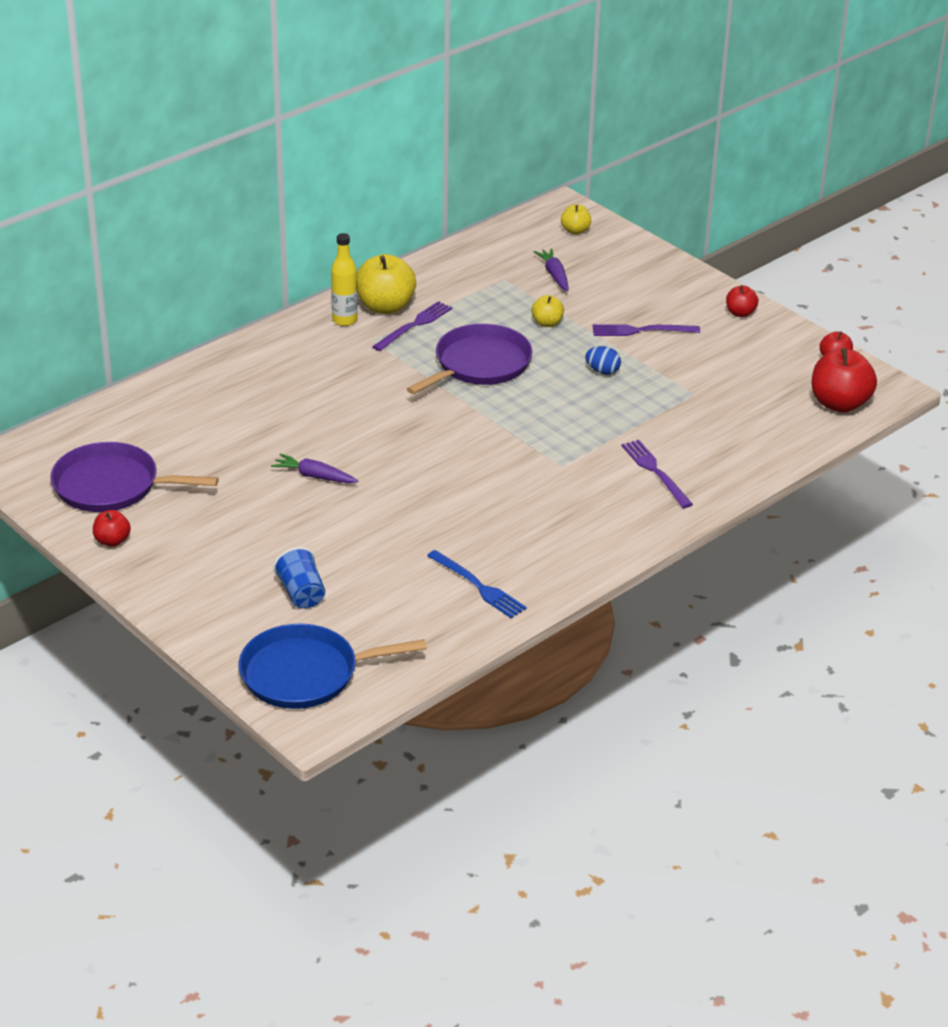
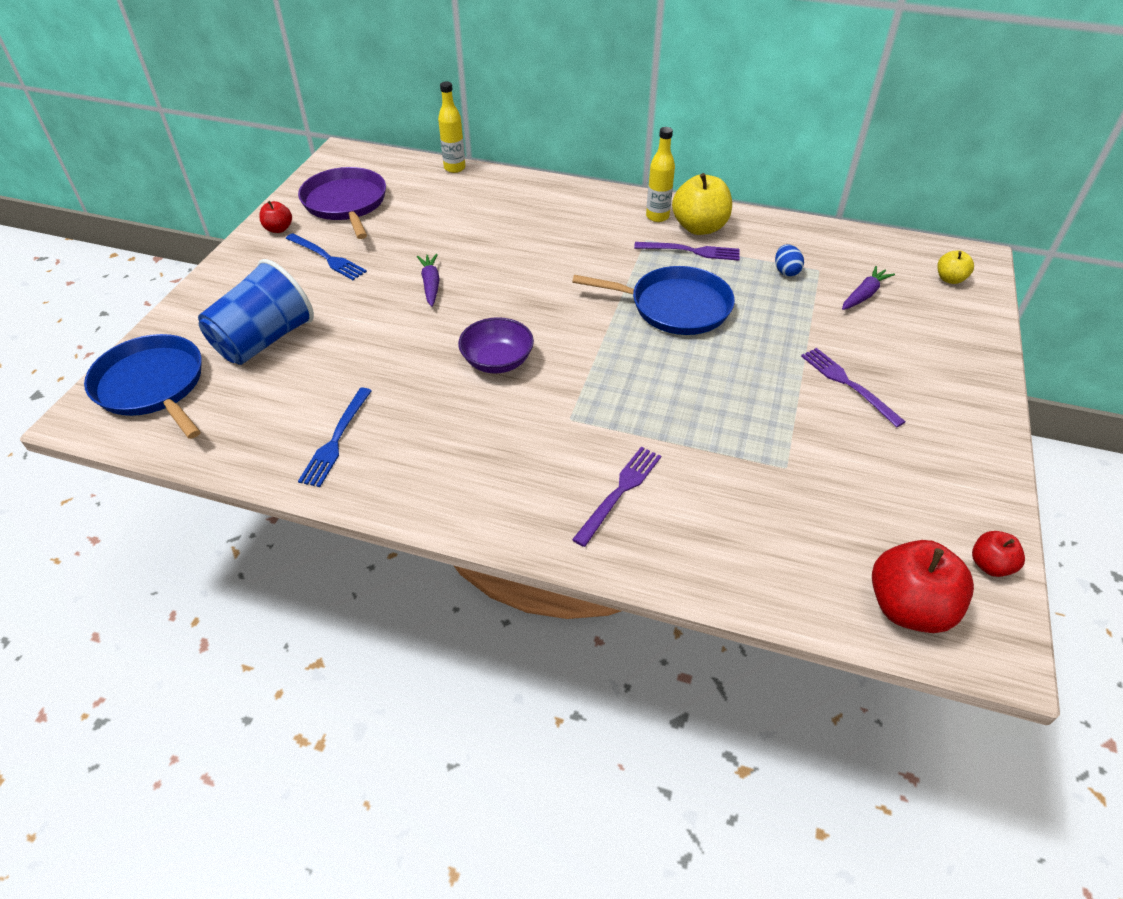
camera: 60 degrees right, 10 degrees up
blue cup [273,547,325,608] -> blue cup [198,259,314,365], size x1.82
purple pan [407,324,532,394] -> blue pan [572,266,735,335]
yellow apple [531,295,564,327] -> none
blue egg [585,346,621,375] -> blue egg moved to [775,244,804,276]
red apple [726,285,758,317] -> none
none -> blue fork [286,233,367,280]
none -> yellow bottle [438,81,466,173]
none -> purple bowl [458,317,534,373]

